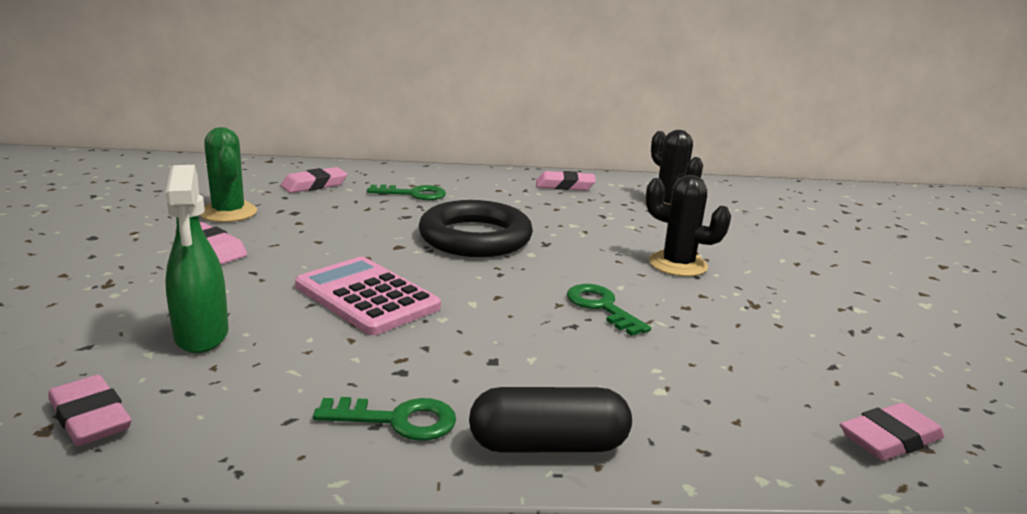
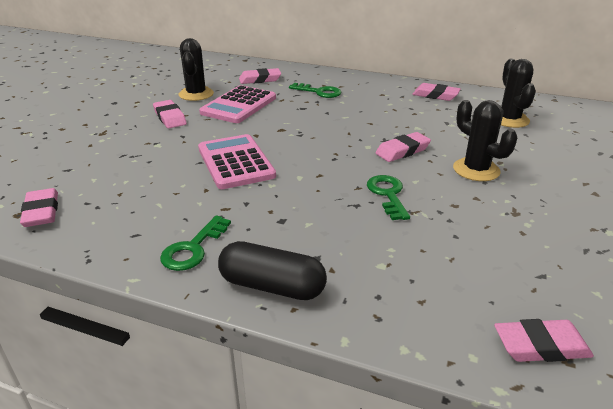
camera: 25 degrees right, 10 degrees up
green spray bottle [165,165,229,353] -> none
green cactus [200,127,257,222] -> black cactus [179,38,214,101]
green key [313,397,456,441] -> green key turned 90 degrees clockwise [160,215,231,271]
black ring [419,200,533,257] -> none
none -> pink calculator [199,85,276,123]
none -> pink eraser [375,132,431,162]

